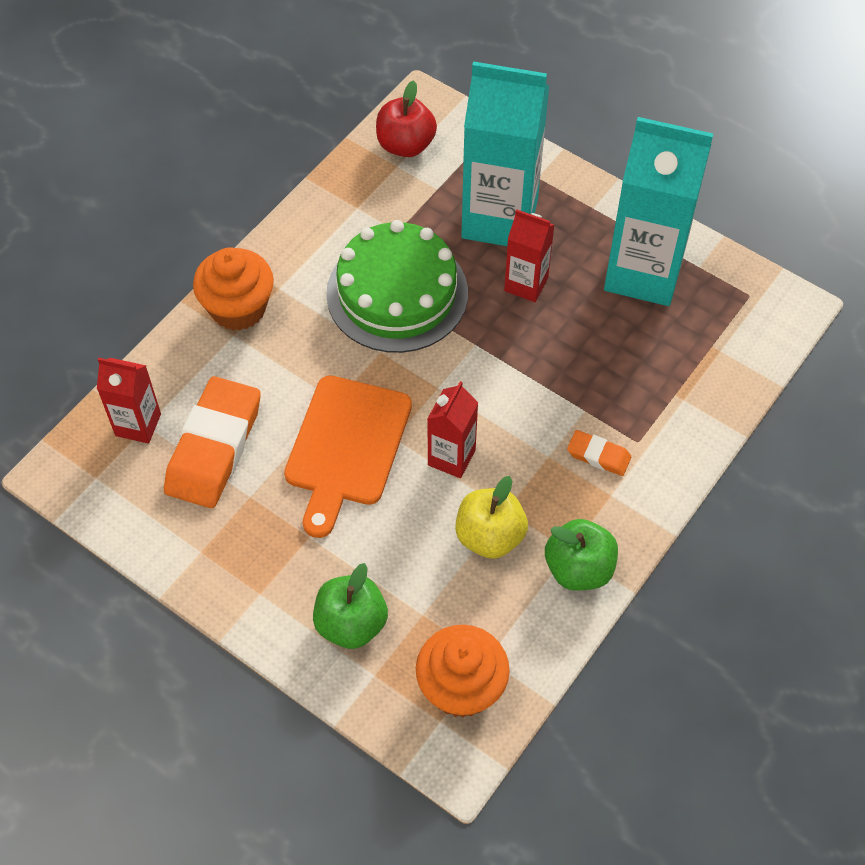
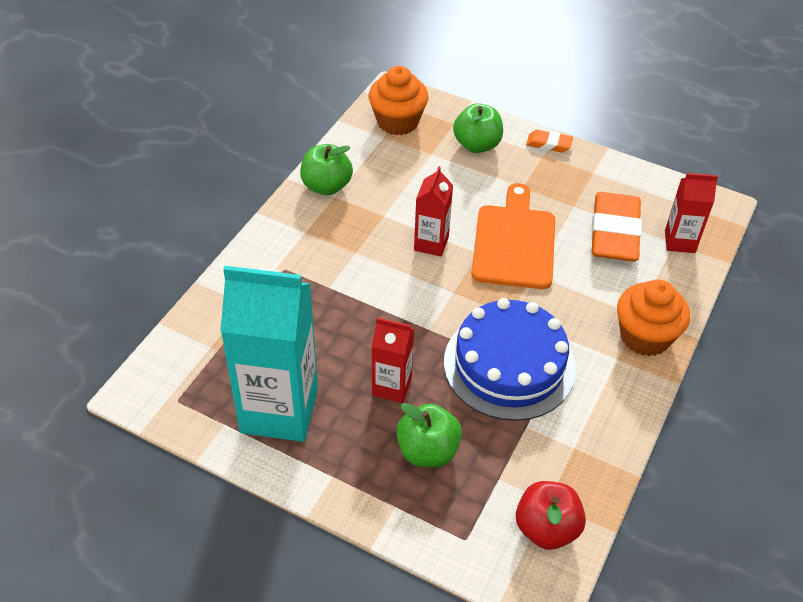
camera: 170 degrees right, 10 degrees down
green cake [326,220,468,353] -> blue cake [444,298,576,421]
yellow apple [455,476,528,559] -> none
turquoise carton [461,61,549,246] -> green apple [396,403,462,467]
orange eraser [567,430,631,476] -> orange eraser moved to [526,130,573,153]

